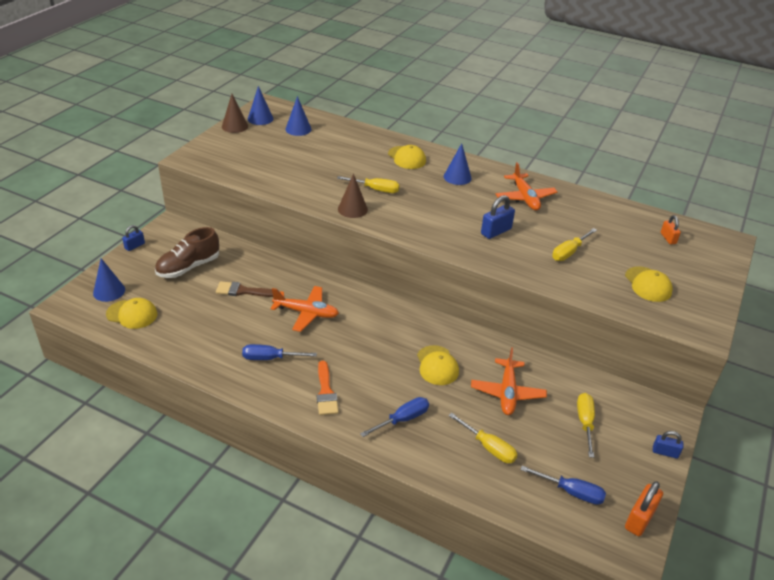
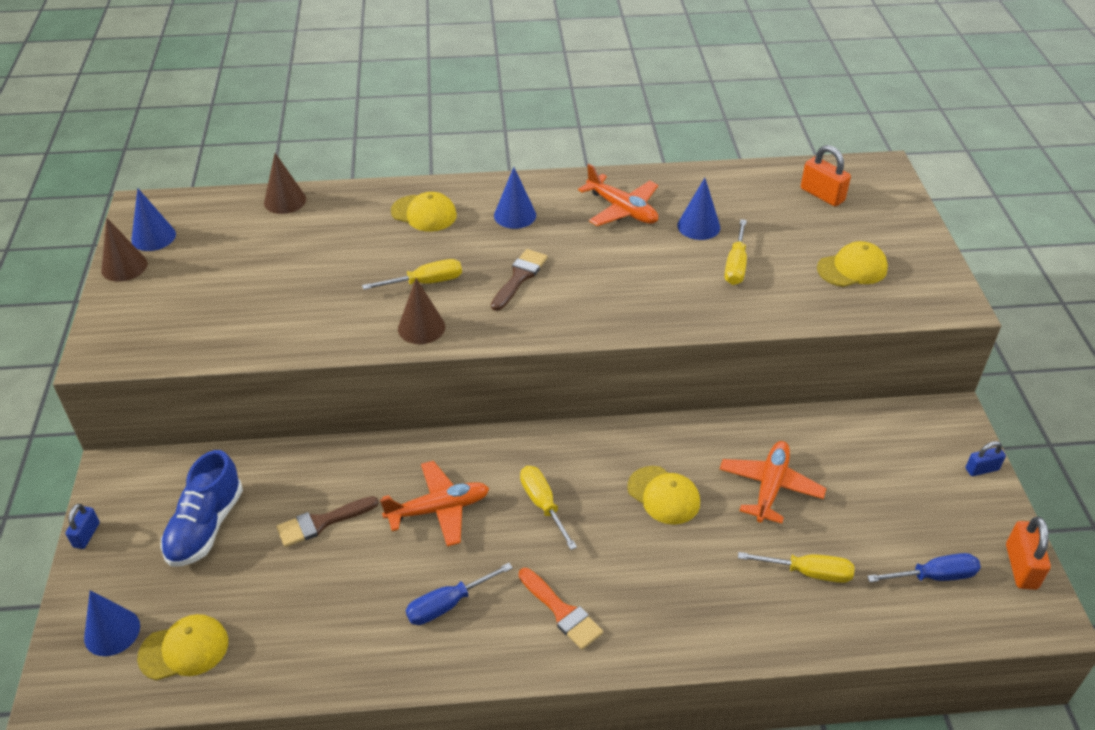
camera: 30 degrees left, 5 degrees up
brown shoe [155,227,219,278] -> blue shoe [160,450,243,567]
blue cone [285,96,312,136] -> blue cone moved to [677,178,720,240]
blue screwdriver [360,397,429,437] -> none
orange plane [471,347,547,415] -> orange plane turned 135 degrees counterclockwise [720,441,826,524]
blue padlock [481,195,515,239] -> none
yellow screwdriver [577,393,595,458] -> yellow screwdriver moved to [520,466,577,550]
yellow cap [625,266,673,302] -> yellow cap turned 60 degrees counterclockwise [817,241,888,287]
orange padlock [661,215,681,244] -> orange padlock [801,145,851,206], size x1.57
none -> brown cone [264,153,306,214]
none -> brown brush [491,249,548,311]

